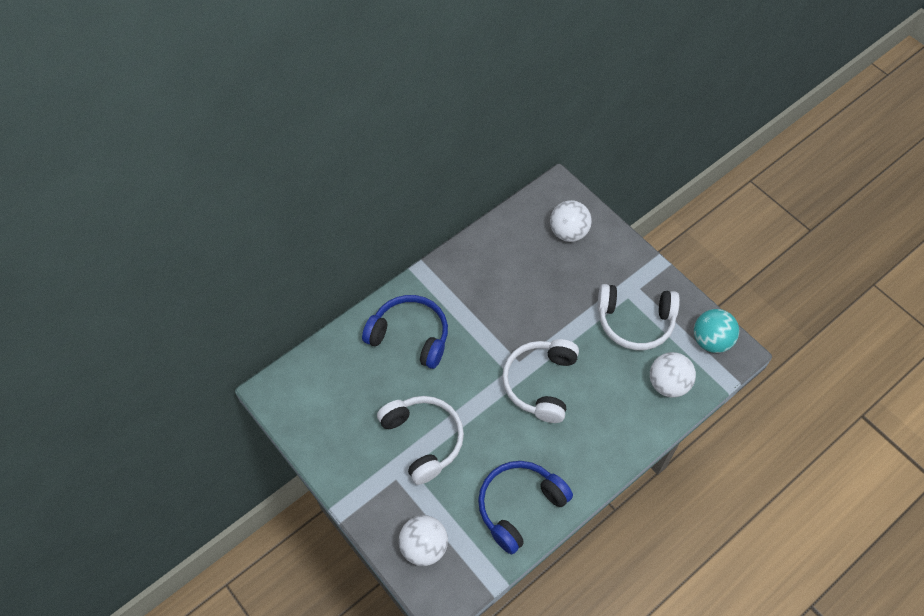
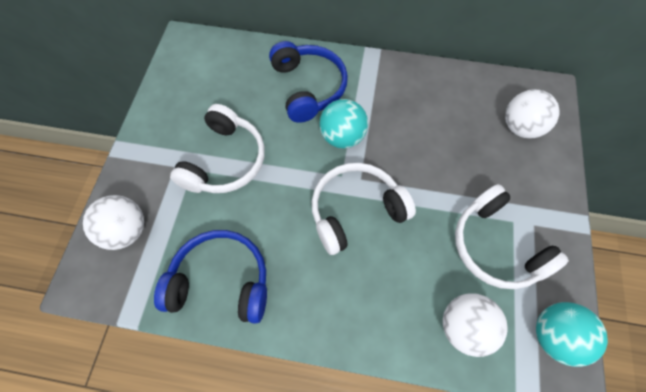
camera: 50 degrees right, 5 degrees up
none -> turquoise ball [319,99,368,149]

